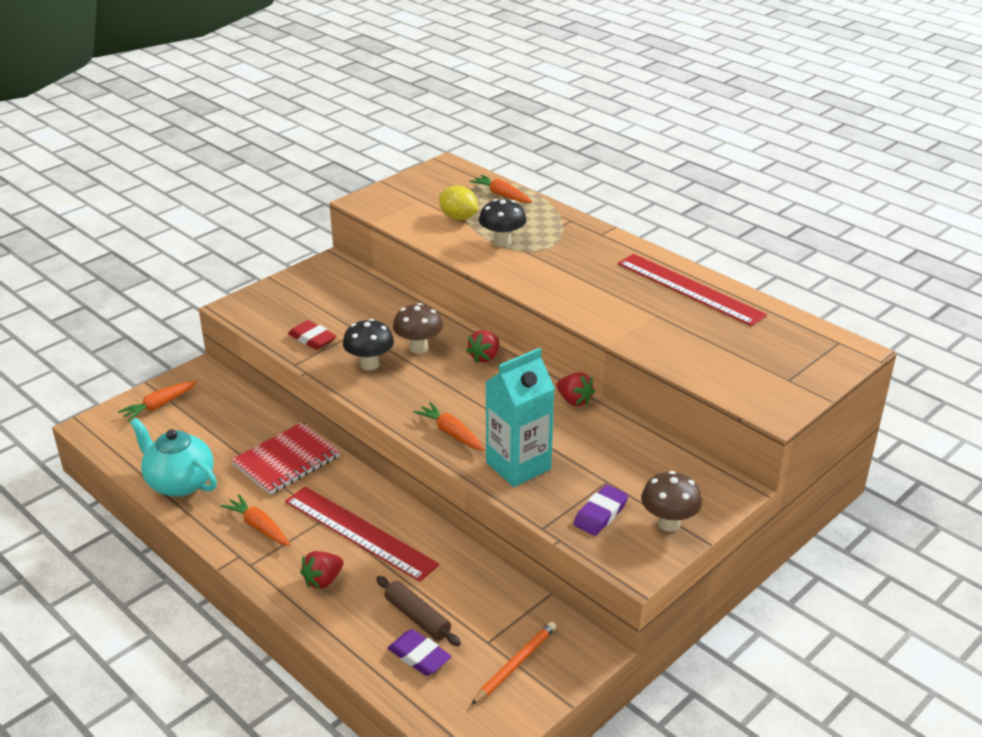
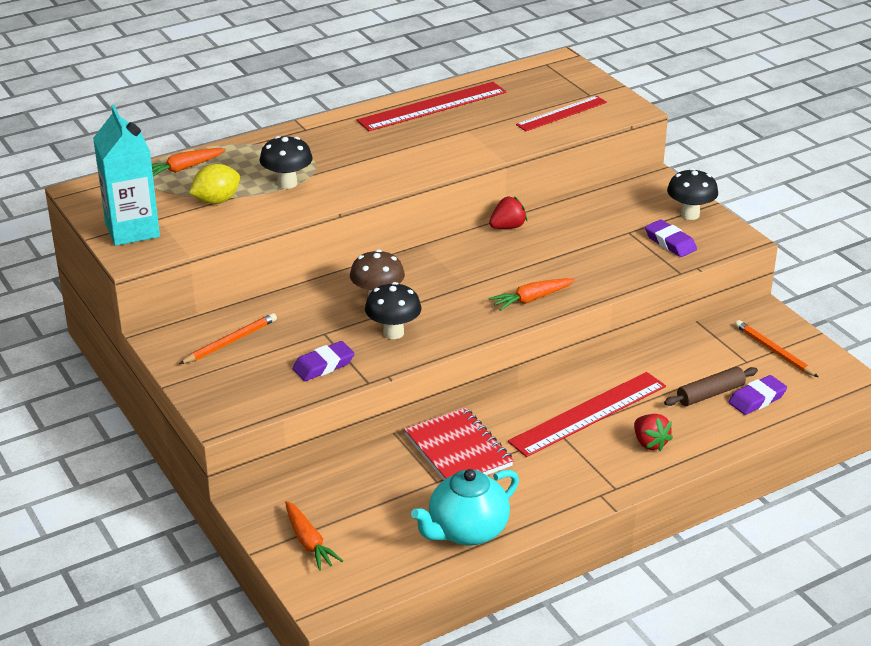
camera: 75 degrees left, 0 degrees up
orange carrot [221,494,290,546] -> none
red eraser [288,320,336,350] -> purple eraser [292,341,355,381]
red strawberry [466,330,500,363] -> none
turquoise carton [486,348,555,487] -> turquoise carton moved to [93,105,160,246]
brown mushroom [641,471,702,532] -> black mushroom [667,168,718,220]
none -> orange pencil [179,313,277,364]
none -> red ruler [516,96,607,131]

